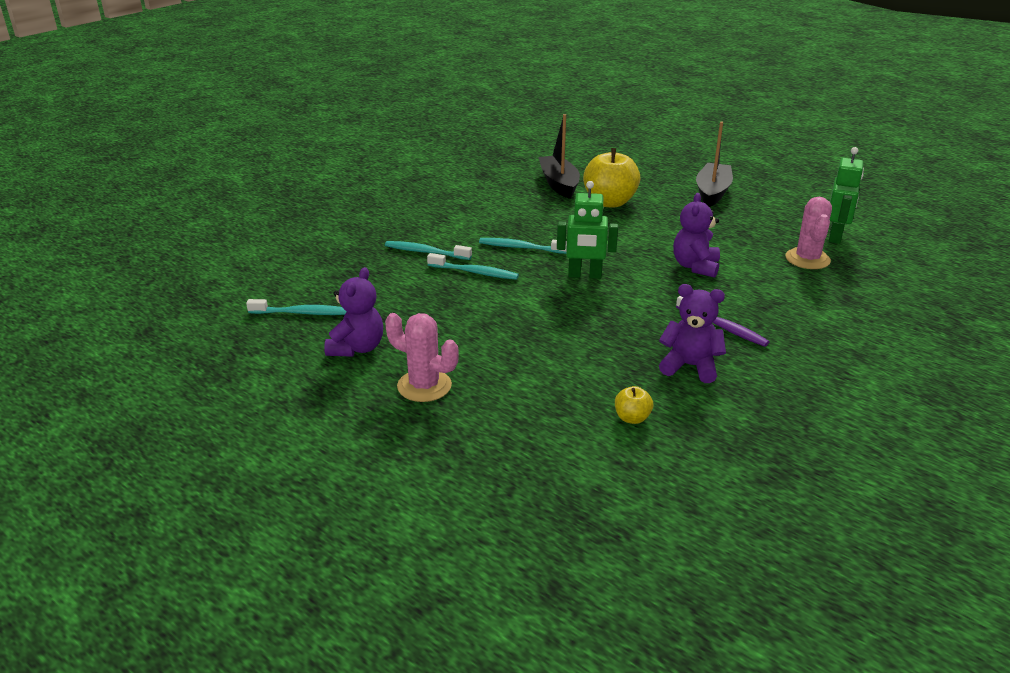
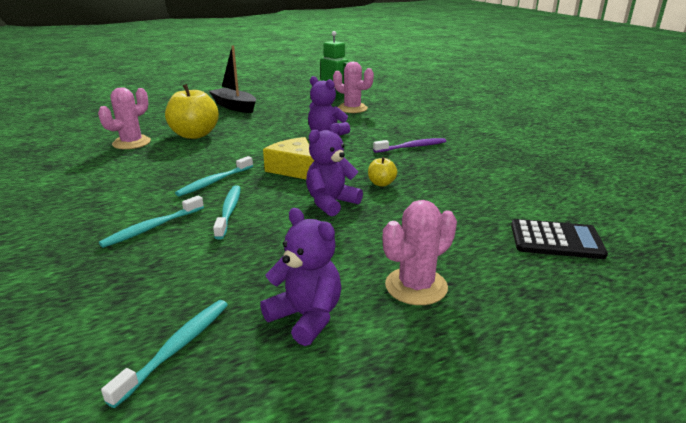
camera: 65 degrees left, 5 degrees down
turquoise toothbrush [427,253,519,280] -> turquoise toothbrush turned 45 degrees counterclockwise [213,185,241,240]
black boat [538,114,580,199] -> pink cactus [98,87,151,149]
green robot [557,181,618,279] -> yellow cheese [263,137,314,179]
yellow apple [615,386,653,424] -> yellow apple moved to [368,157,397,187]
purple teddy bear [659,284,726,383] -> purple teddy bear moved to [306,123,363,216]
none -> black calculator [511,219,608,259]

